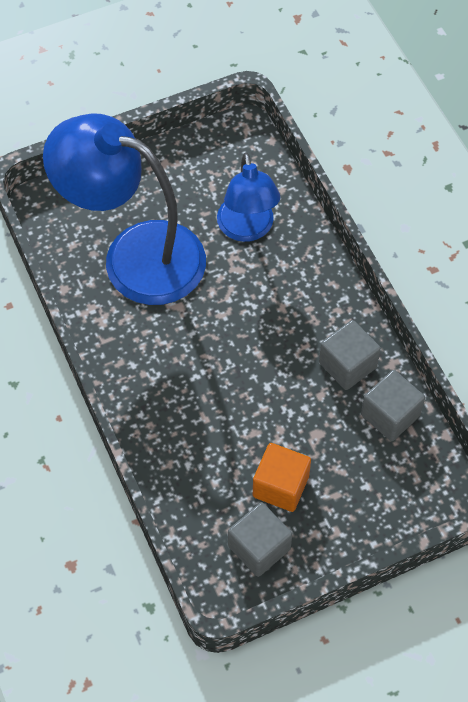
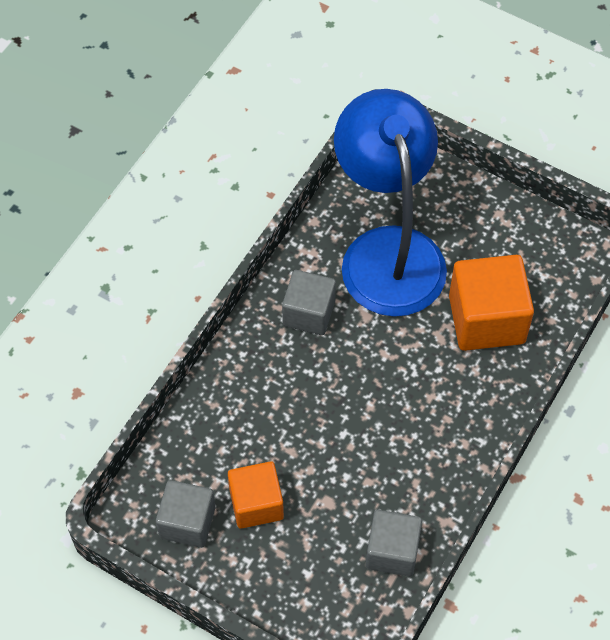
camera: 55 degrees right, 0 degrees up
blue lamp [217,153,280,242] -> orange cube [449,255,534,351]
grey cube [319,320,381,390] -> grey cube moved to [282,270,336,335]

